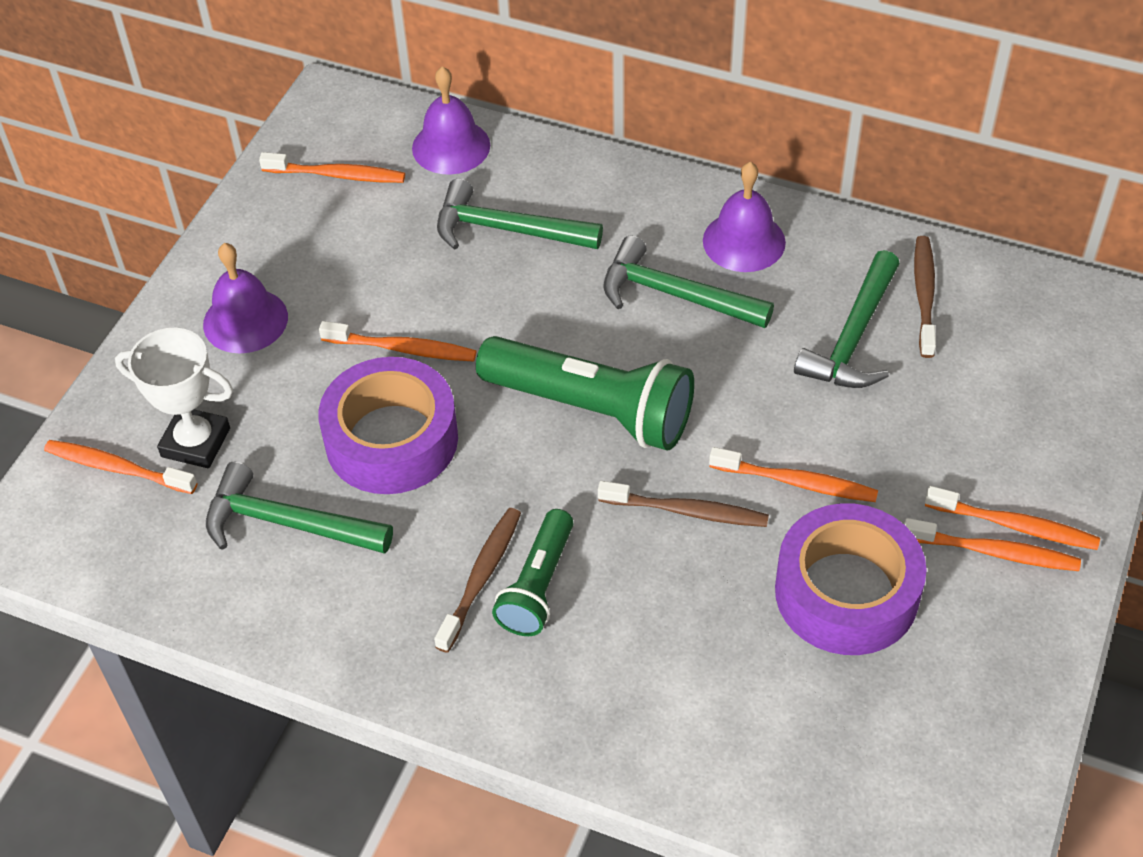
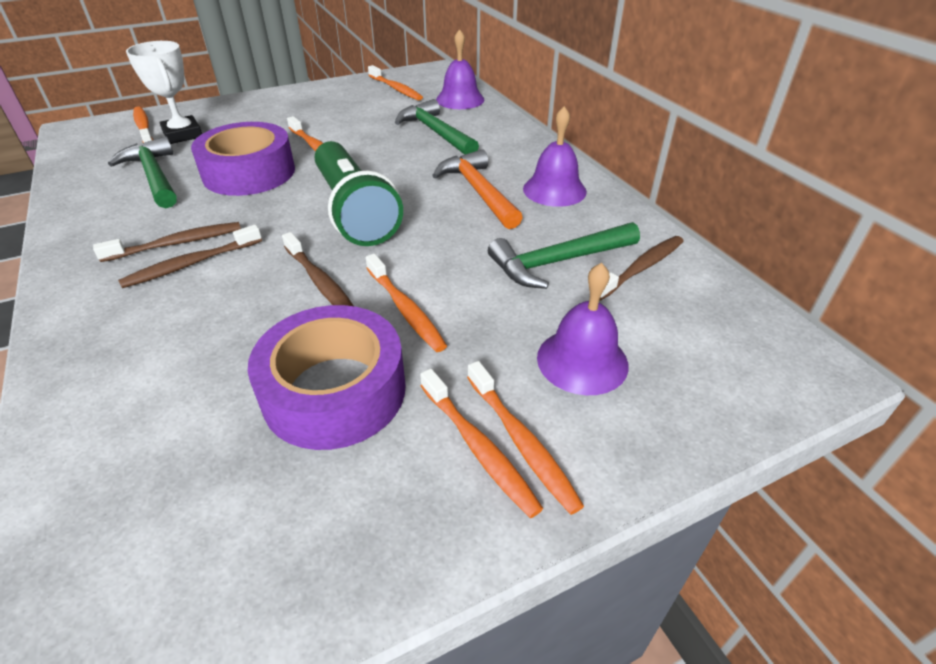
camera: 40 degrees right, 10 degrees down
purple bell [203,243,288,353] -> purple bell moved to [537,263,629,395]
green flashlight [492,509,574,636] -> brown toothbrush [118,225,262,288]
green hammer [604,236,774,328] -> orange hammer [432,149,523,229]

